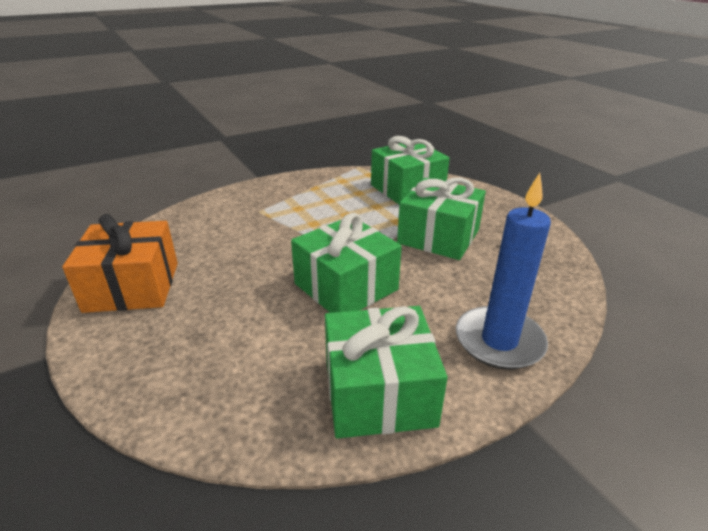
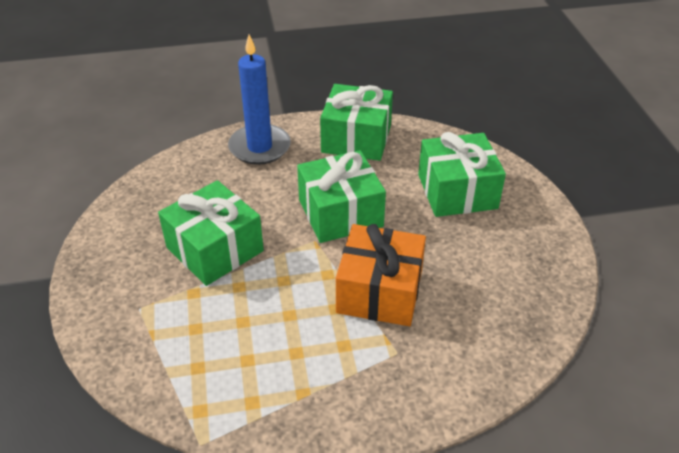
camera: 160 degrees left, 10 degrees up
orange gift [62,214,178,313] -> orange gift moved to [336,224,426,326]
green gift [371,136,450,205] -> green gift moved to [418,132,506,217]

